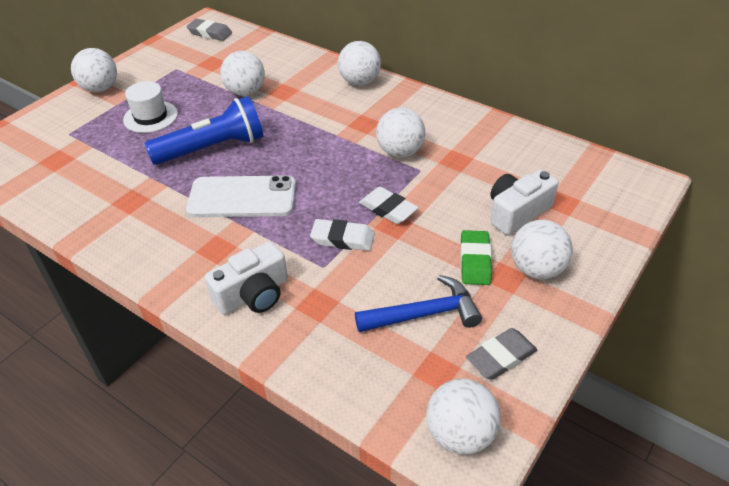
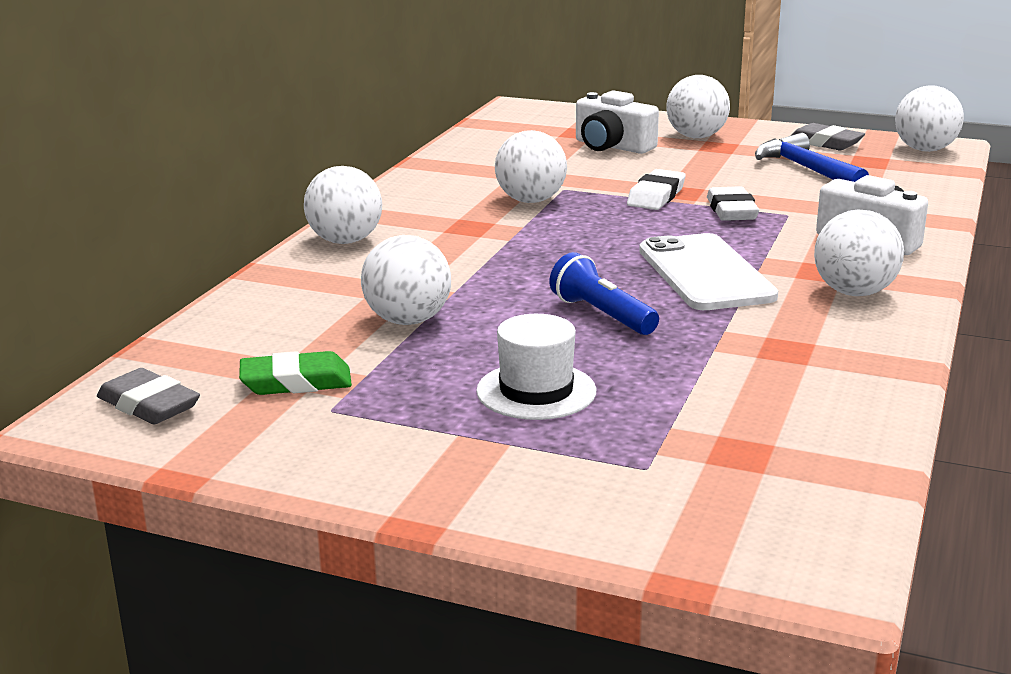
camera: 105 degrees left, 20 degrees down
white ball [71,48,117,92] -> white ball moved to [814,210,904,296]
blue flashlight [145,96,263,165] -> blue flashlight [549,252,659,335], size x0.60
grey eraser [186,19,232,41] -> grey eraser turned 60 degrees counterclockwise [97,368,200,424]
green eraser [460,230,492,285] -> green eraser moved to [239,351,352,395]

